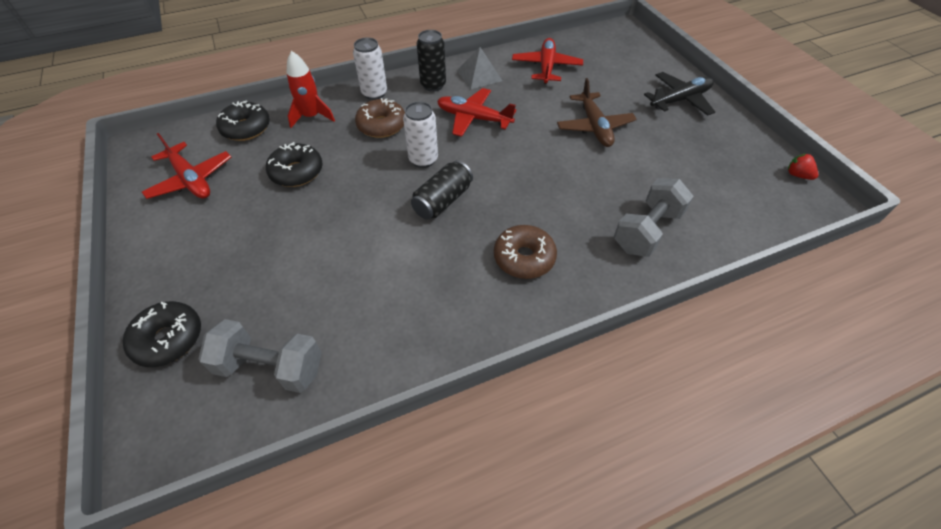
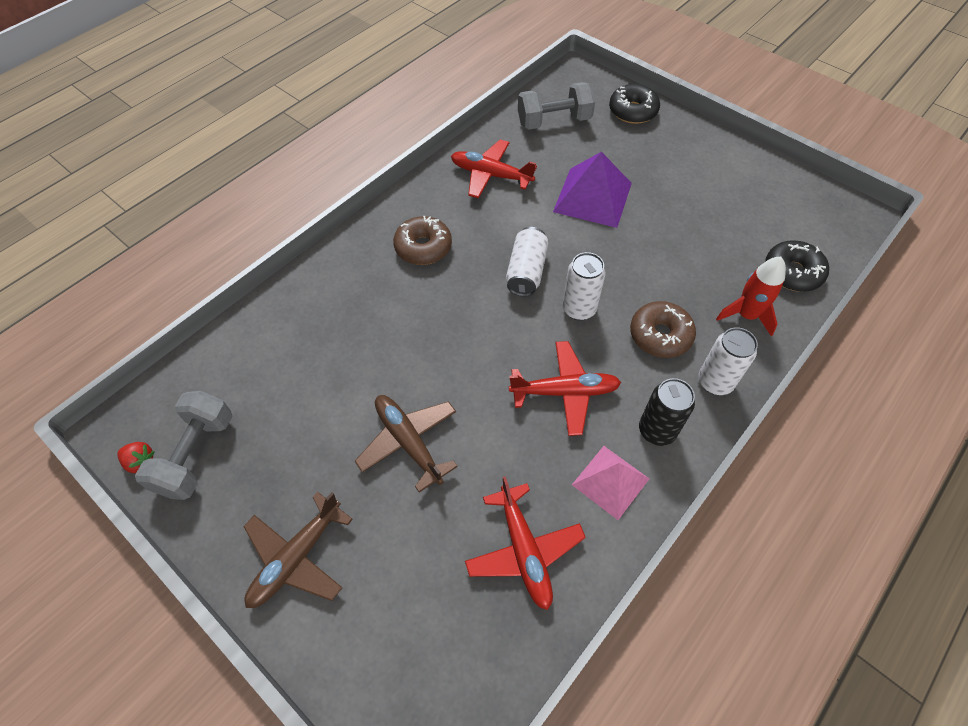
camera: 155 degrees right, 5 degrees up
red plane [142,133,231,199] -> red plane moved to [451,140,537,199]
black donut [266,142,323,187] -> none
black can [411,160,473,219] -> white can [506,227,549,297]
grey pyramid [457,47,503,89] -> pink pyramid [572,446,649,520]
grey dumbbell [614,178,694,257] -> grey dumbbell moved to [135,391,232,500]
black plane [644,72,715,116] -> brown plane [243,492,353,608]
none -> purple pyramid [553,152,632,228]

